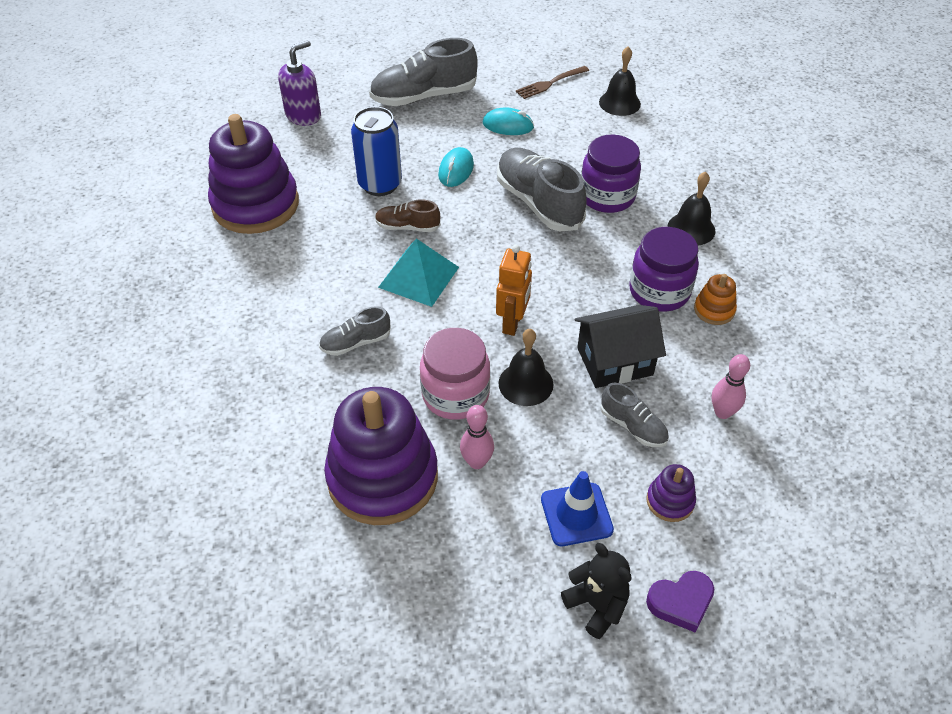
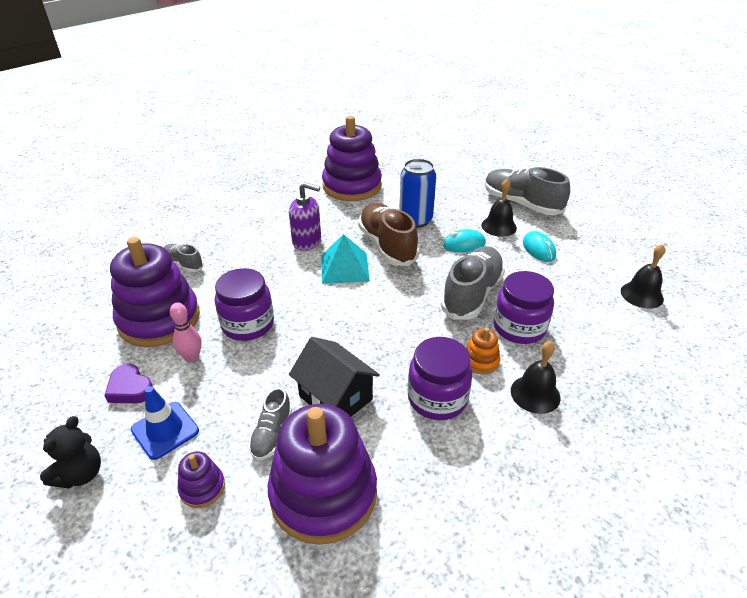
camera: 60 degrees right, 10 degrees down
purple soap dispenser [278,40,321,126] -> purple soap dispenser moved to [289,182,321,251]
grey shoe [319,306,391,356] -> grey shoe moved to [164,244,204,272]
brown shoe [375,199,441,232] -> brown shoe [358,203,419,266], size x1.92
pink jar [420,328,490,420] -> purple jar [215,268,274,341]
orange robot [496,245,532,336] -> none
black bell [498,329,554,406] -> black bell moved to [481,179,517,237]
brown fork [516,66,589,99] -> none
purple heart [646,571,714,633] -> purple heart moved to [104,363,153,403]
orange stacking toy [694,274,737,325] -> orange stacking toy moved to [466,328,500,374]
pink bowling pin [712,354,750,419] -> purple stacking toy [267,404,377,545]

